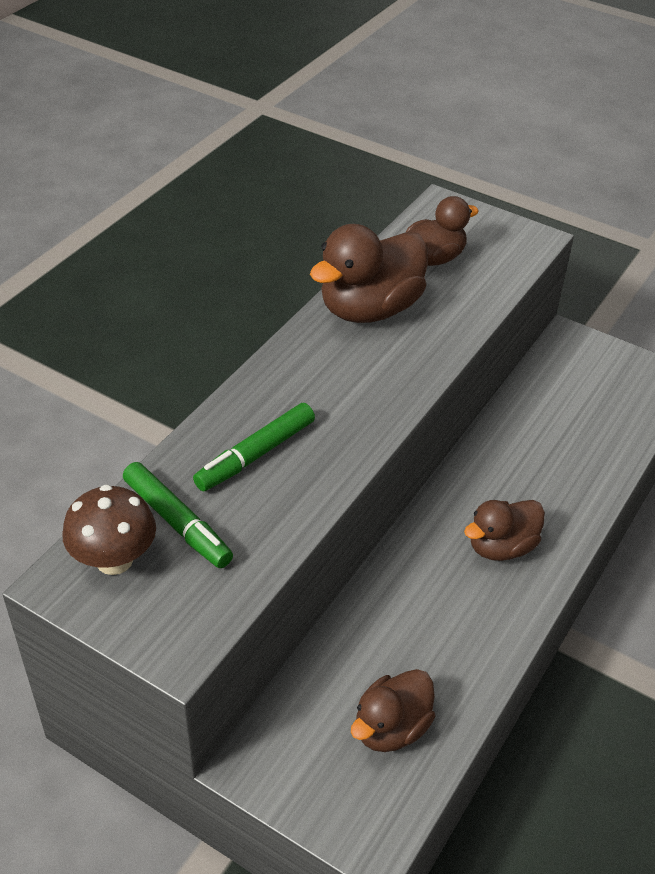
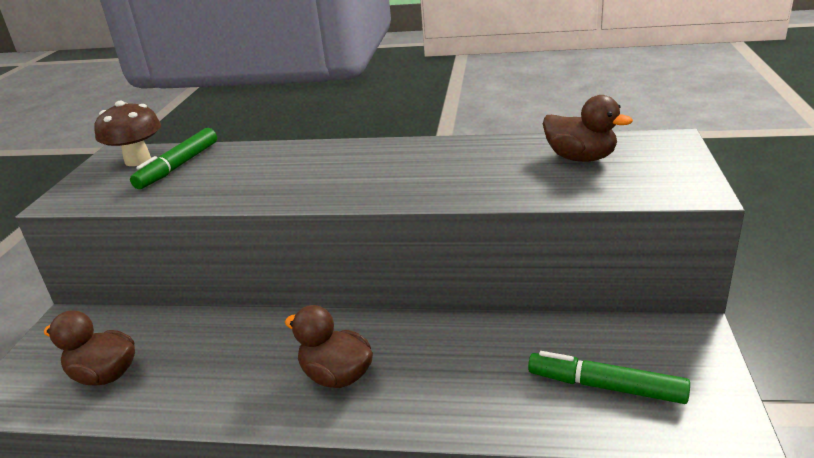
camera: 70 degrees right, 15 degrees down
green marker [193,403,315,491] -> green marker moved to [528,351,690,404]
brown duck [310,224,428,323] -> none

